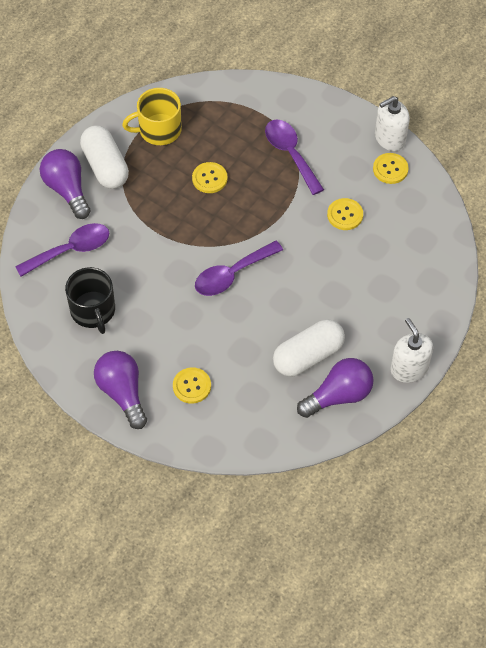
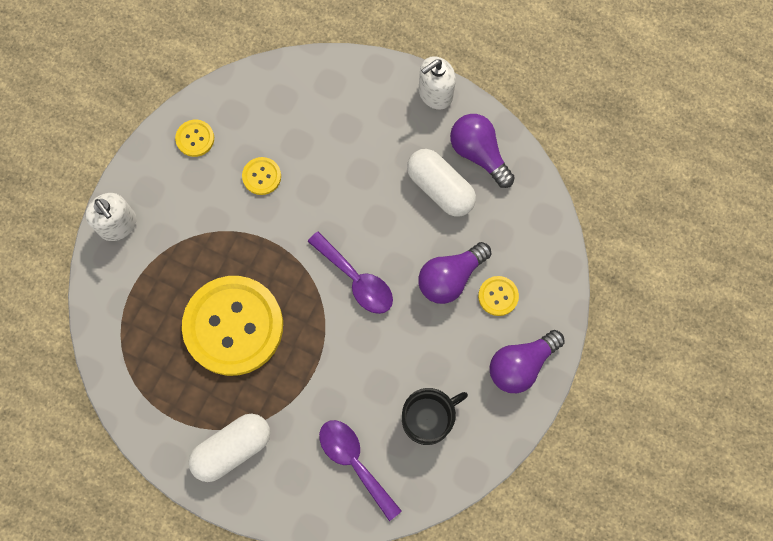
camera: 100 degrees left, 15 degrees up
purple light bulb [40,149,91,219] -> purple light bulb moved to [418,242,491,304]
yellow mug [122,88,182,145] -> none
yellow button [192,162,228,193] -> yellow button [182,276,283,376], size x2.46
purple spoon [265,120,324,195] -> none
white soap dispenser [375,96,410,151] -> white soap dispenser moved to [85,193,136,241]

